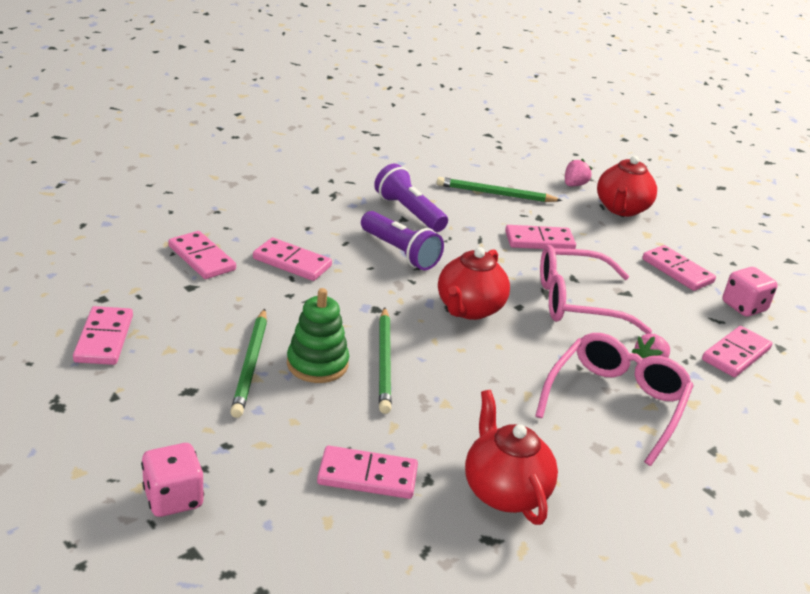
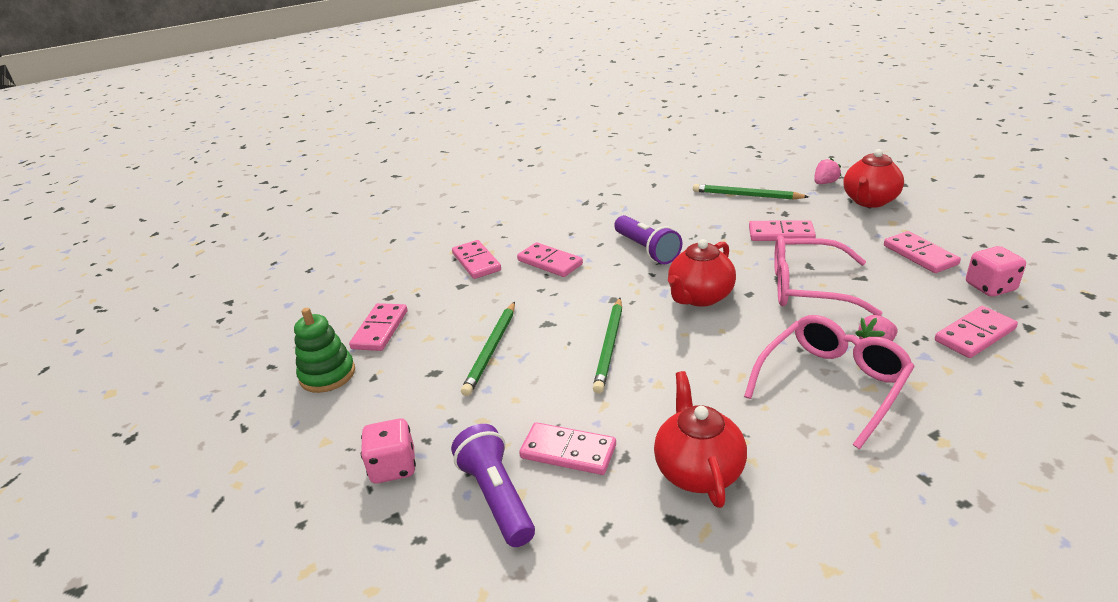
camera: 20 degrees right, 0 degrees up
green stacking toy [287,288,349,383] -> green stacking toy moved to [294,308,355,393]
purple flashlight [374,163,448,232] -> purple flashlight moved to [451,424,535,547]

